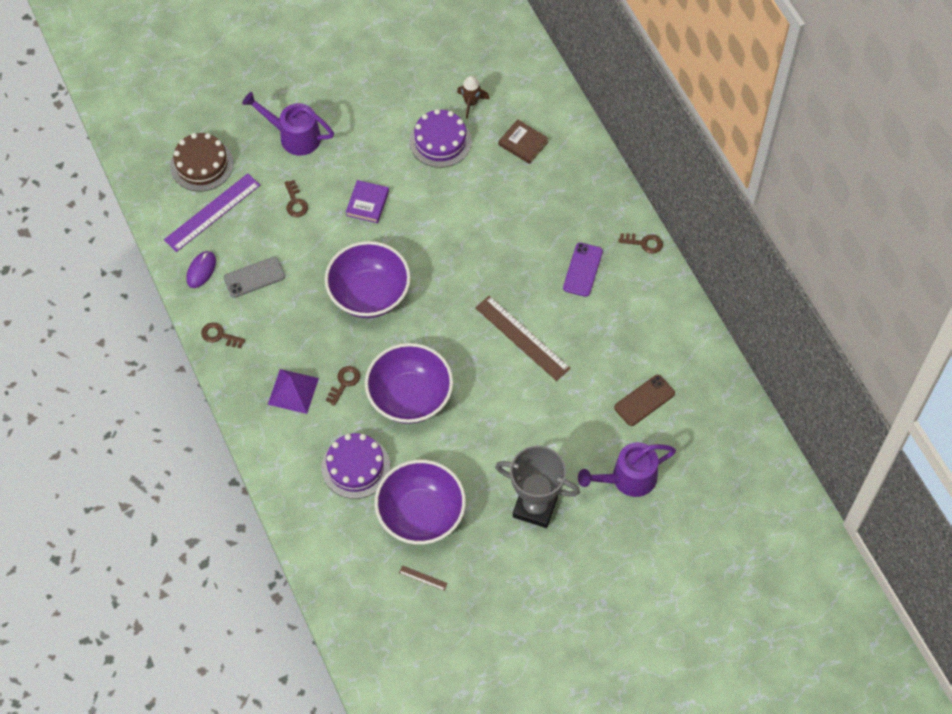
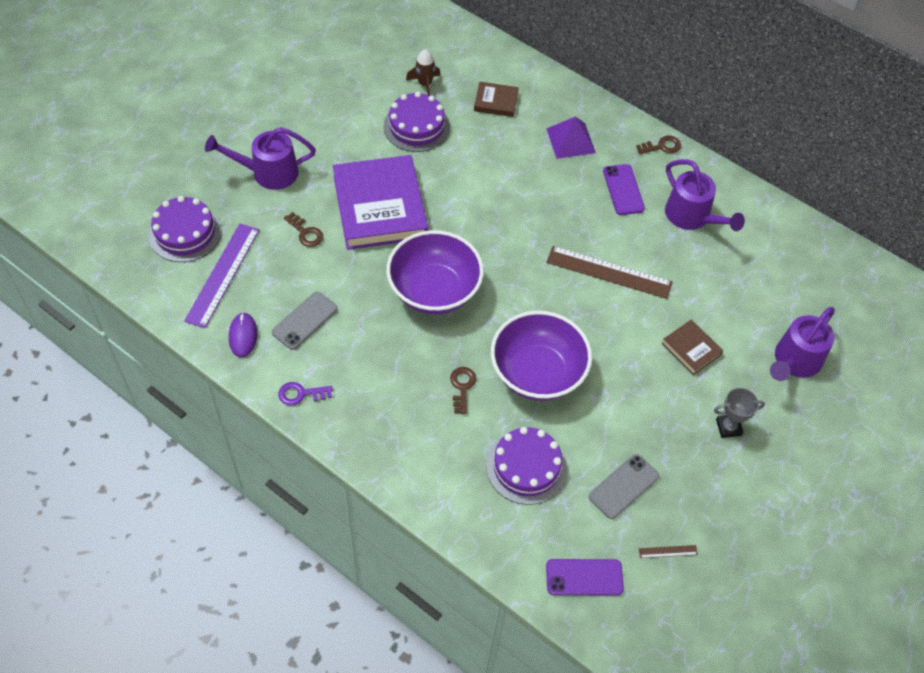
camera: 30 degrees left, 5 degrees down
brown cake [170,133,234,191] -> purple cake [149,196,222,262]
brown key [201,322,245,348] -> purple key [278,382,333,406]
purple pyramid [268,369,319,414] -> purple pyramid moved to [546,117,596,159]
purple book [346,180,389,223] -> purple book [333,155,428,250], size x2.20
purple bowl [374,460,466,545] -> grey phone [589,454,659,519]
grey trophy [495,446,580,528] -> grey trophy [714,388,765,438], size x0.52
brown phone [614,375,675,426] -> none
none -> purple phone [546,559,624,595]
none -> brown book [662,320,723,375]
none -> purple watering can [665,159,745,231]

